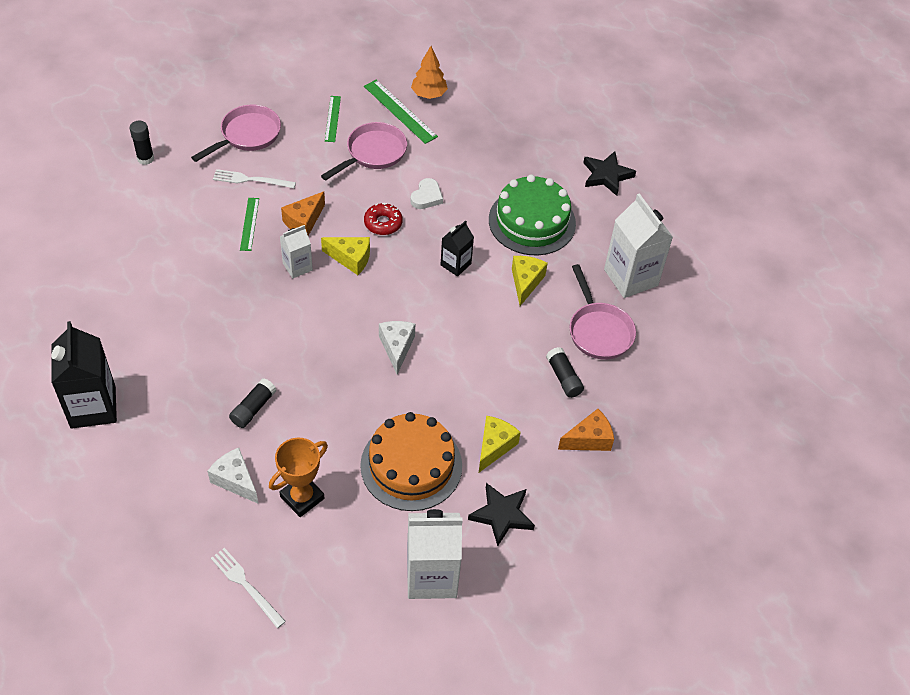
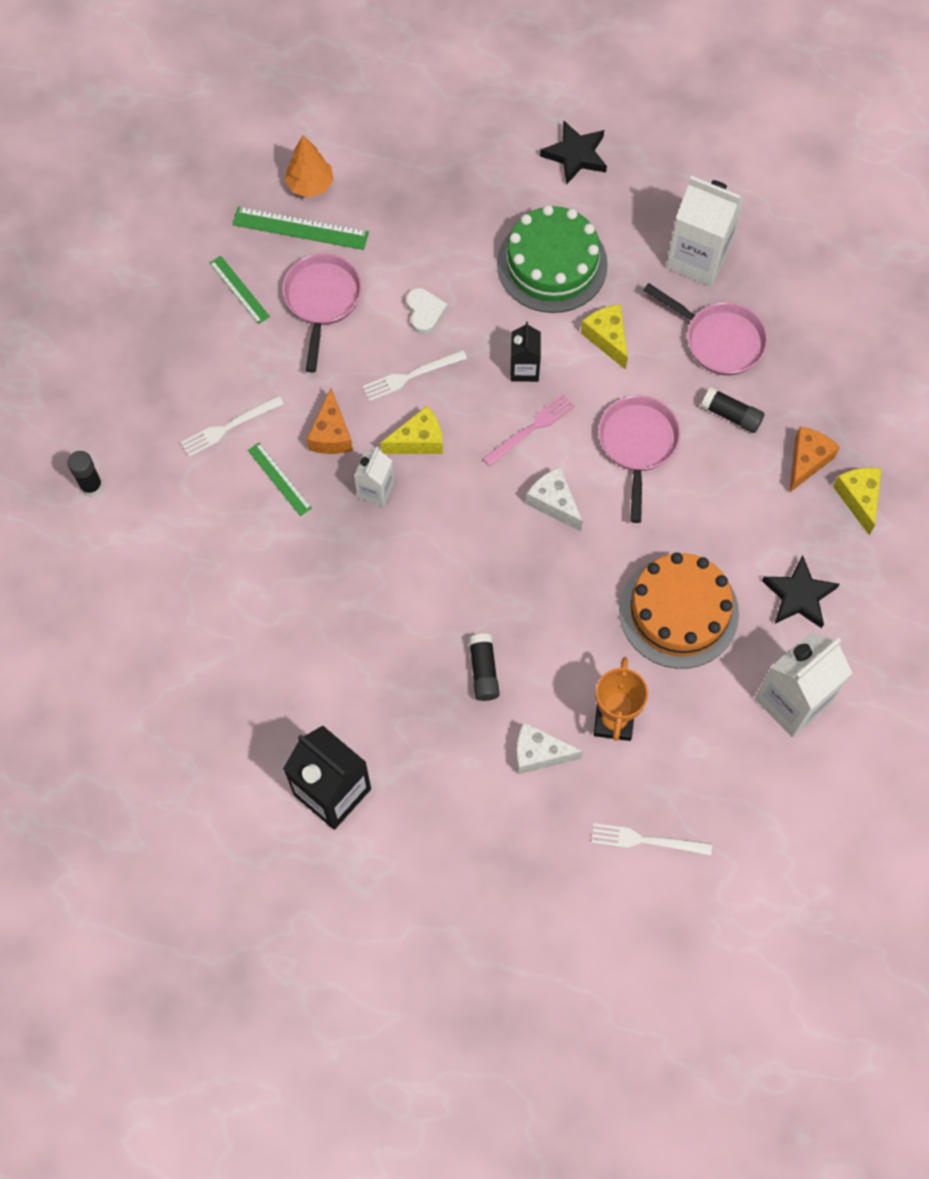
camera: 35 degrees left, 15 degrees up
pink pan [191,105,281,162] -> pink pan moved to [599,395,681,523]
red donut [364,203,403,235] -> white fork [362,350,467,402]
yellow cheese [479,416,521,472] -> yellow cheese moved to [833,468,882,535]
none -> pink fork [483,394,575,467]

